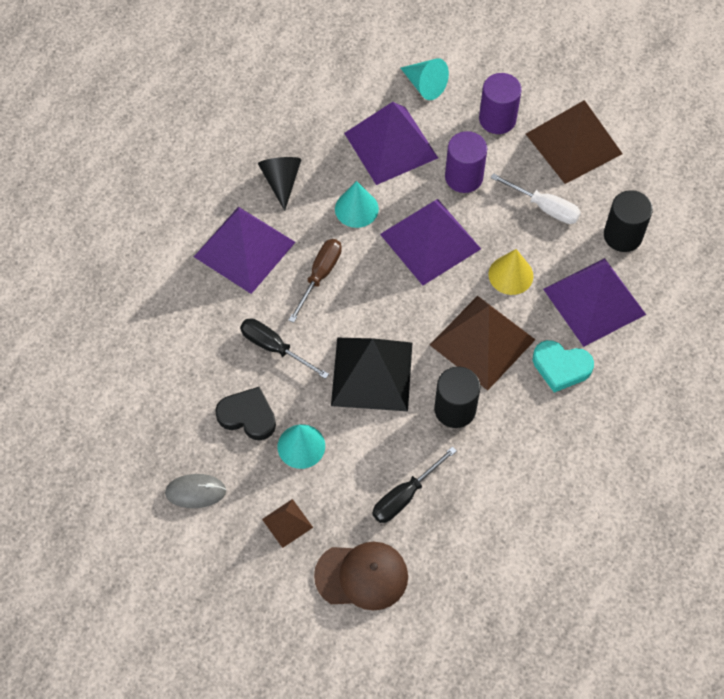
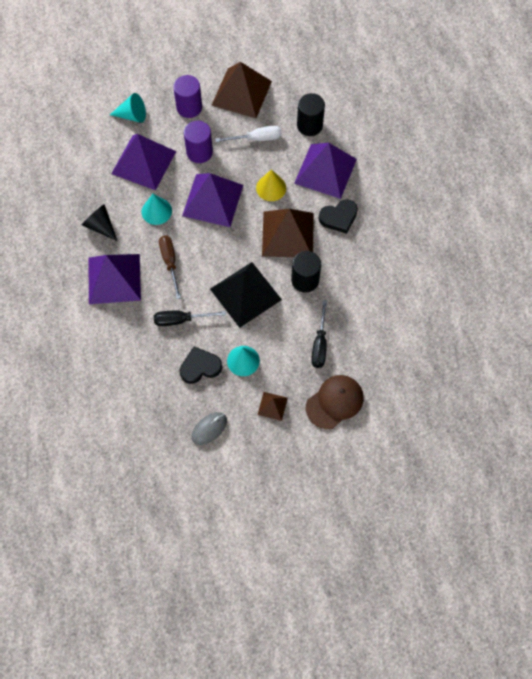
camera: 40 degrees left, 5 degrees up
turquoise heart [533,340,594,393] -> black heart [319,199,358,234]

